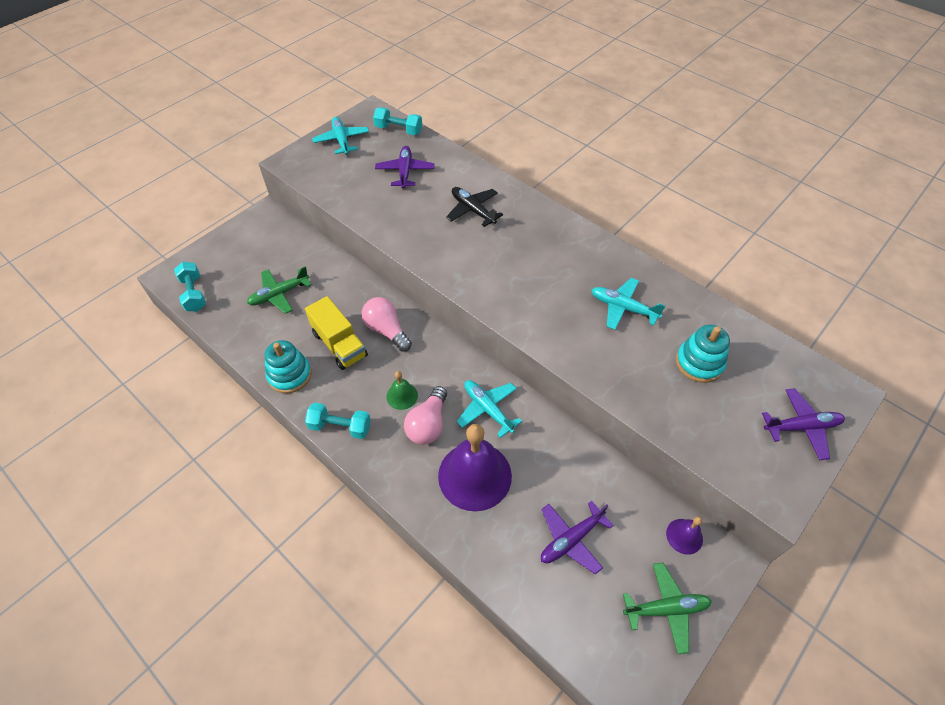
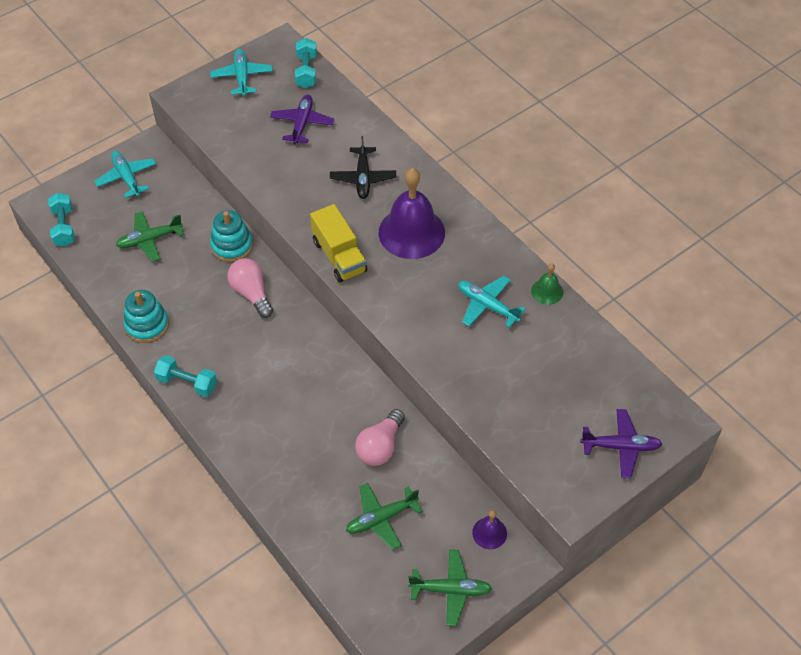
camera: 10 degrees right, 0 degrees up
yellow truck [305,296,368,370] -> yellow truck moved to [310,204,367,282]
turquoise dumbbell [373,107,422,135] -> turquoise dumbbell turned 60 degrees clockwise [295,38,317,88]
green bell [386,371,418,410] -> green bell moved to [531,263,563,305]
pink light bulb [404,386,447,445] -> pink light bulb moved to [355,409,405,466]
purple bell [438,424,512,511] -> purple bell moved to [378,168,445,259]
black plane [446,187,503,227] -> black plane turned 150 degrees counterclockwise [330,136,396,199]
turquoise plane [456,380,522,438] -> turquoise plane moved to [94,151,156,198]
purple plane [541,501,614,575] -> green plane [346,483,423,550]
turquoise stacking toy [676,325,730,383] -> turquoise stacking toy moved to [210,210,253,262]

